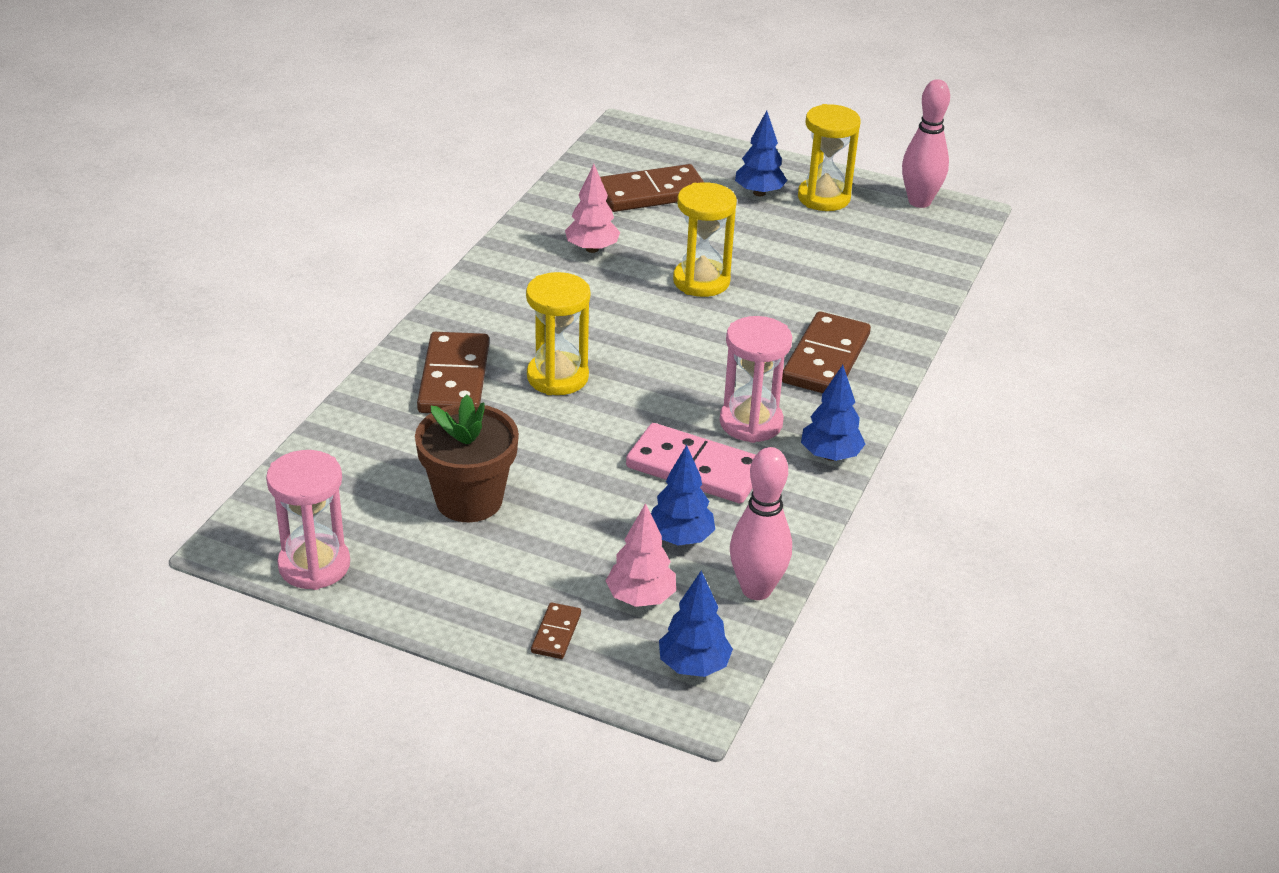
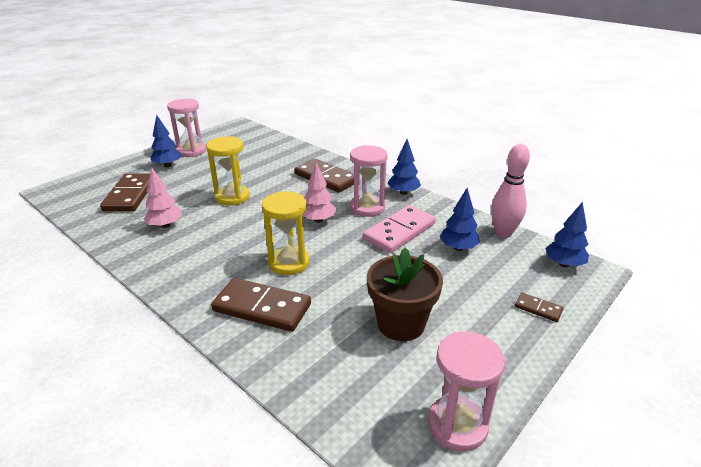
camera: 70 degrees left, 5 degrees down
pink tree [606,503,676,607] -> pink tree moved to [303,163,336,223]
yellow hourglass [798,104,861,211] -> pink hourglass [167,99,206,157]
pink bowling pin [902,79,950,208] -> none

